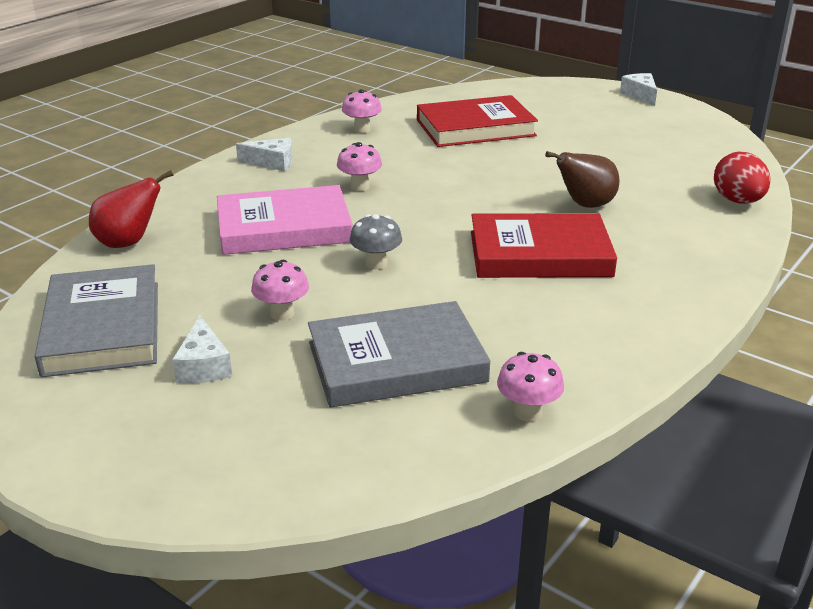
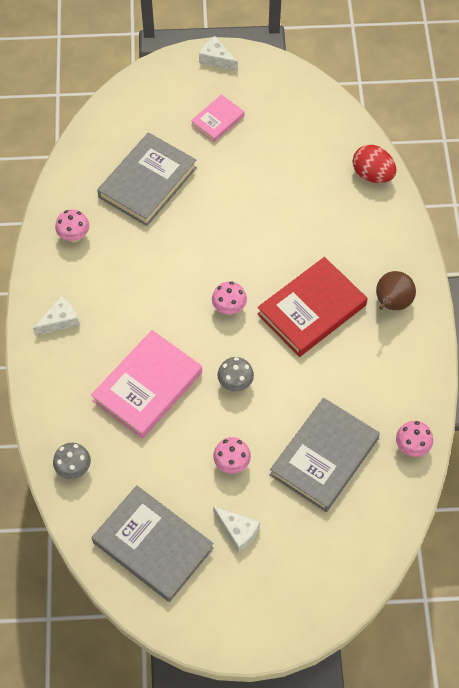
camera: 40 degrees left, 30 degrees up
red pear [89,170,174,248] -> grey mushroom [53,443,91,479]
pink mushroom [337,142,382,191] -> pink mushroom moved to [212,281,247,315]
red book [417,95,538,147] -> grey book [97,132,197,226]
brown pear [545,151,620,208] -> brown pear moved to [376,271,416,310]
none -> pink book [191,94,244,142]

